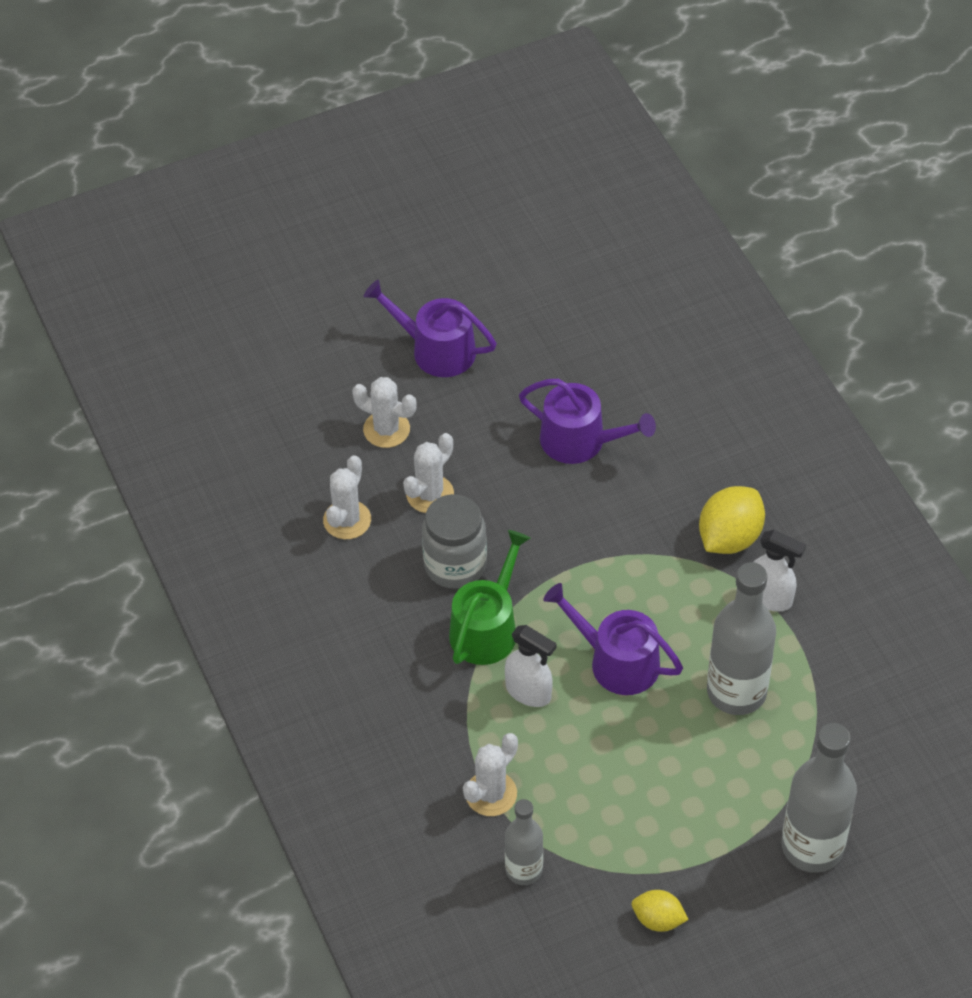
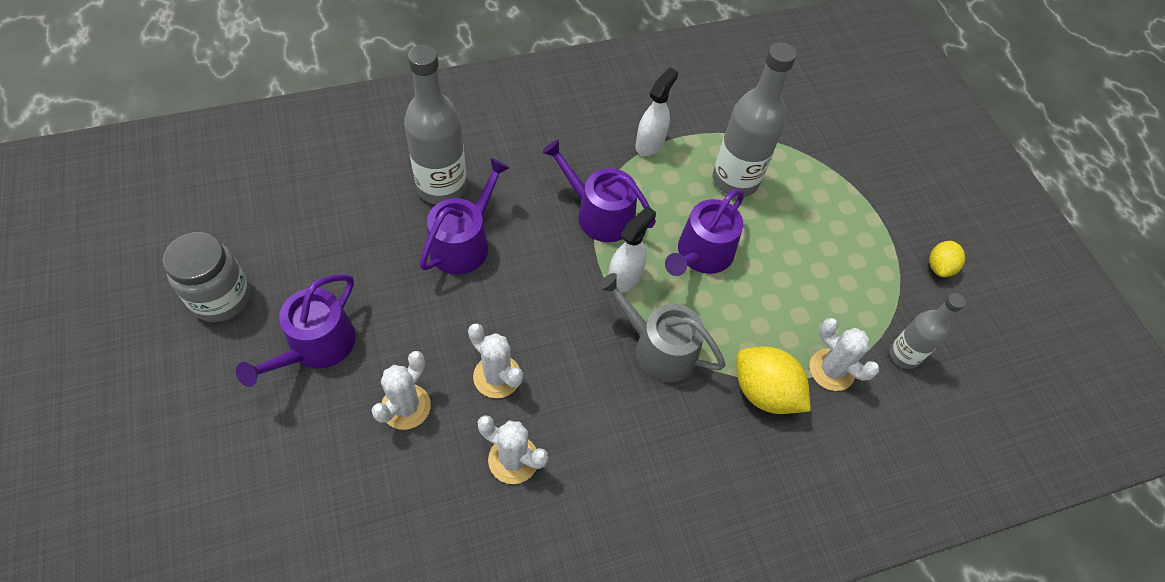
camera: 90 degrees left, 5 degrees up
grey jar [422,494,487,588] -> grey jar moved to [163,232,251,322]
green watering can [449,530,531,665] -> grey watering can [597,273,726,382]
white spray bottle [505,625,557,707] -> white spray bottle moved to [608,206,656,293]
yellow lemon [699,486,765,554] -> yellow lemon moved to [736,346,811,414]
grey bottle [782,723,857,873] -> grey bottle moved to [404,45,467,204]
none -> purple watering can [542,139,656,242]

